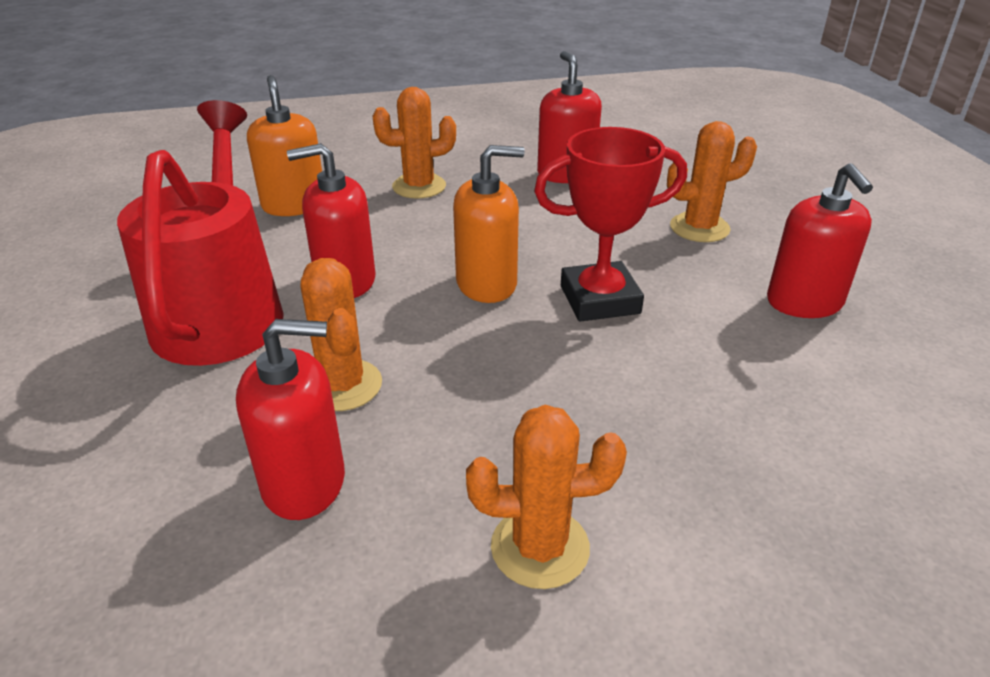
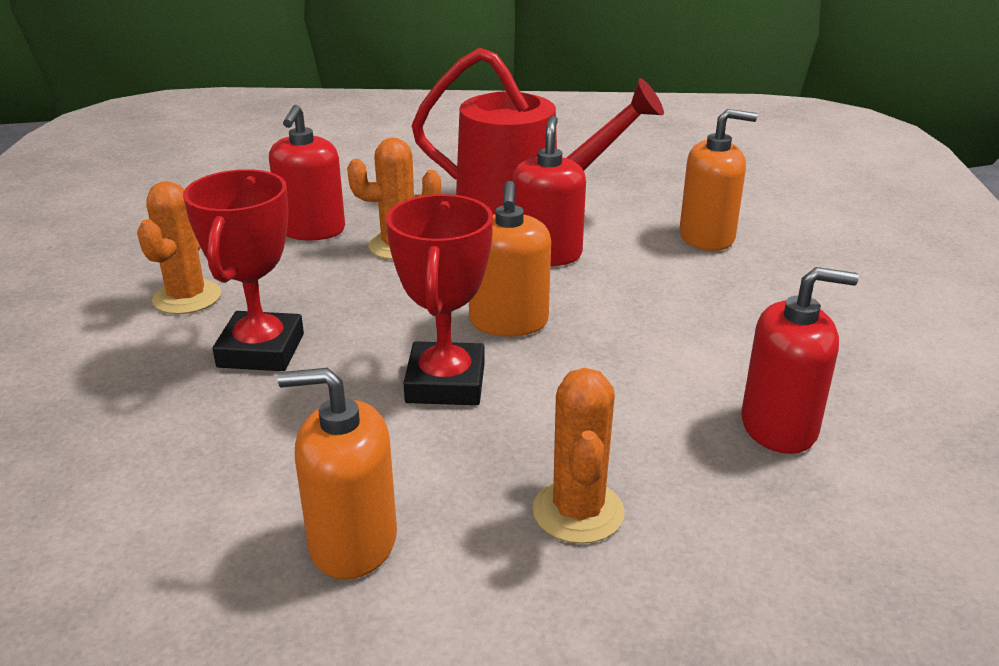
camera: 105 degrees right, 5 degrees down
orange cactus [372,87,456,199] -> none
red soap dispenser [767,163,873,318] -> orange soap dispenser [277,368,397,580]
none -> red trophy [183,169,304,371]

